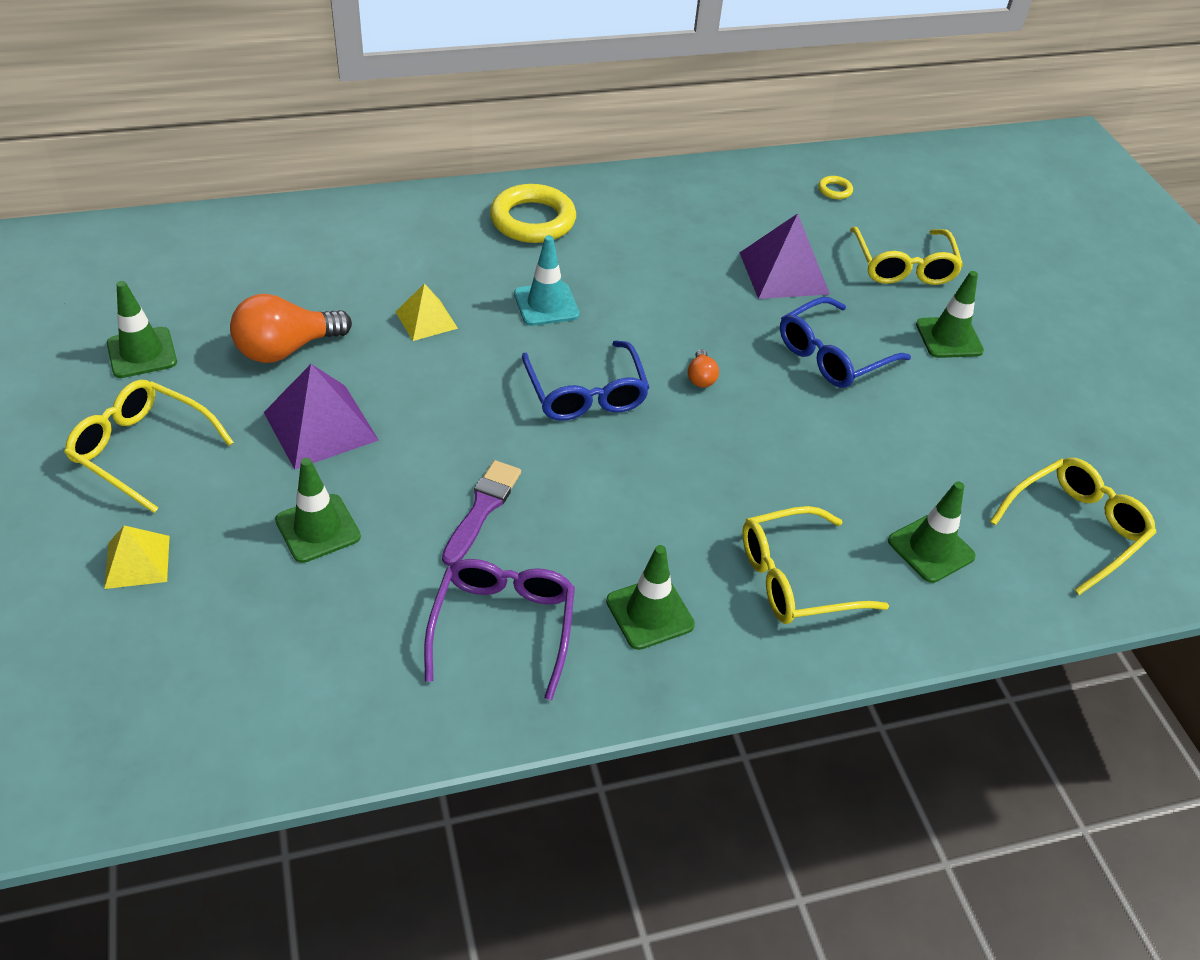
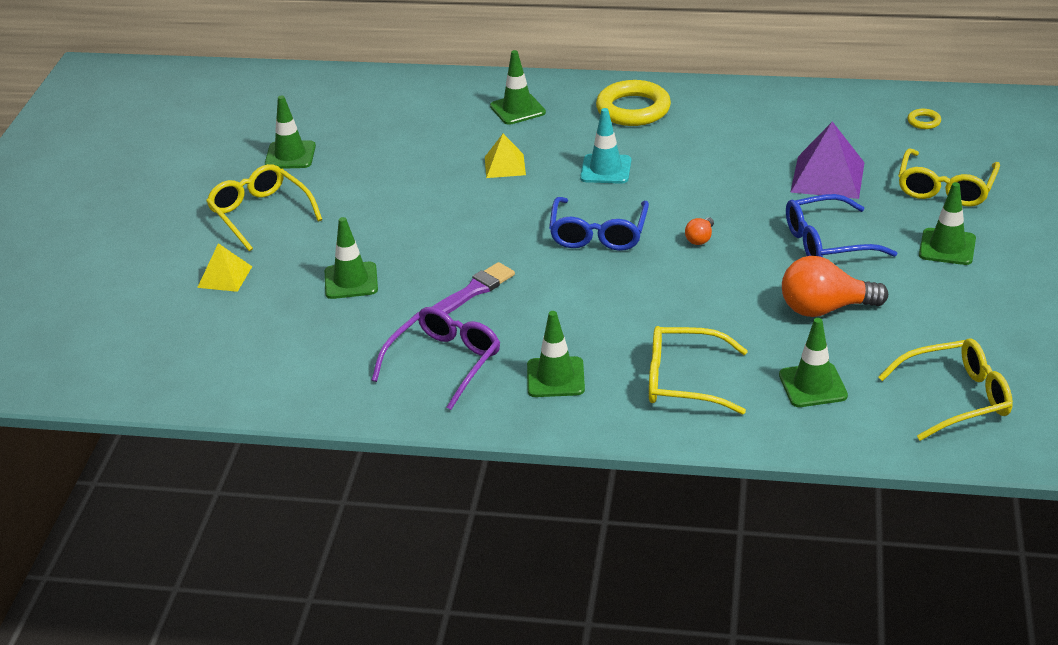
camera: 30 degrees right, 10 degrees down
orange light bulb [230,294,352,363] -> orange light bulb moved to [782,256,888,317]
purple pyramid [264,364,379,469] -> none
none -> green traffic cone [490,50,546,125]

